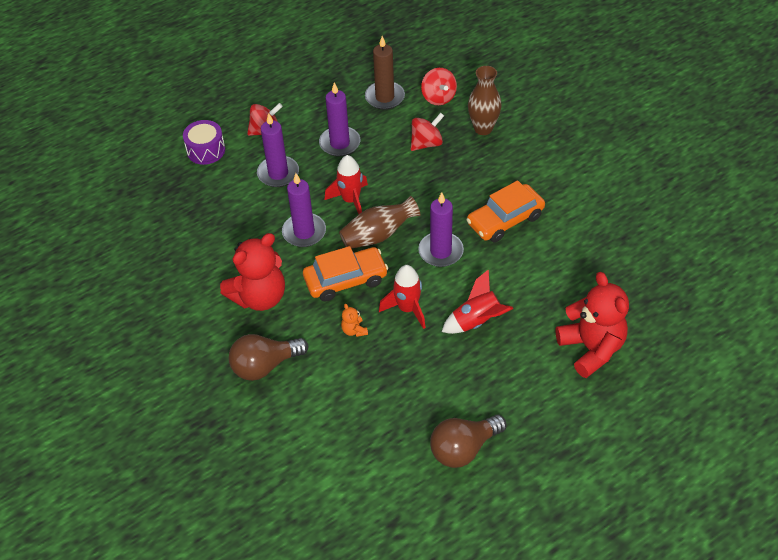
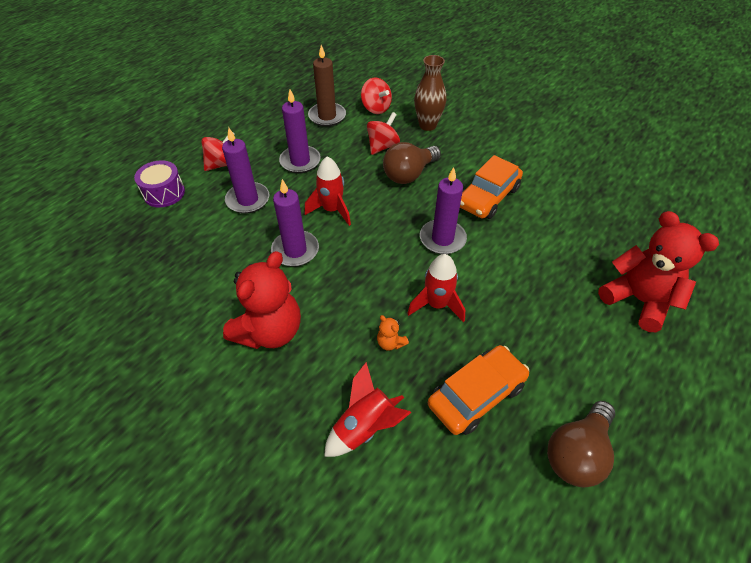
camera: 20 degrees left, 0 degrees up
brown light bulb [229,334,308,381] -> brown light bulb moved to [383,142,441,184]
orange car [303,246,388,302] -> orange car moved to [428,345,529,435]
brown vase [339,196,420,249] -> none
red rocket [442,269,513,334] -> red rocket moved to [324,362,411,457]

